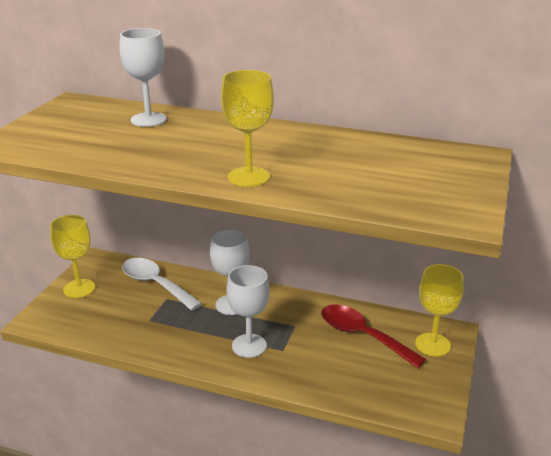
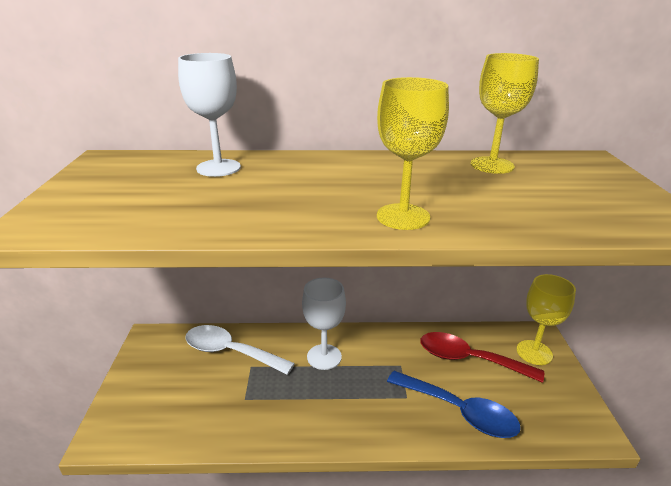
camera: 20 degrees left, 0 degrees up
yellow goblet [50,215,95,298] -> yellow goblet moved to [471,53,539,174]
white goblet [227,265,270,358] -> none
none -> blue spoon [387,371,521,438]

